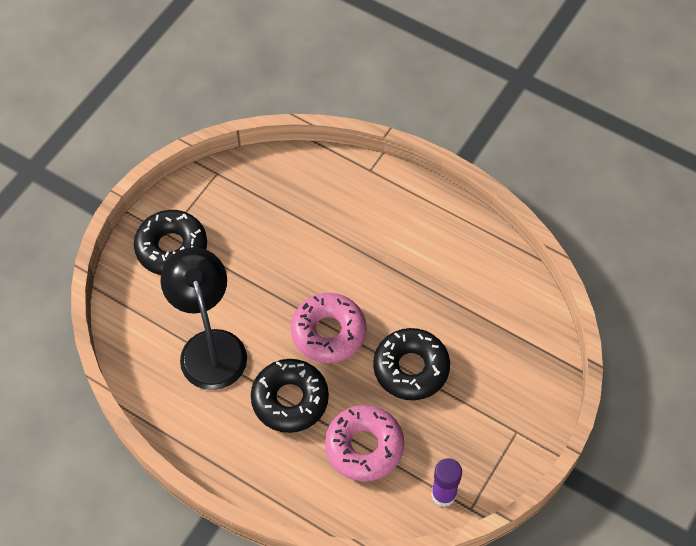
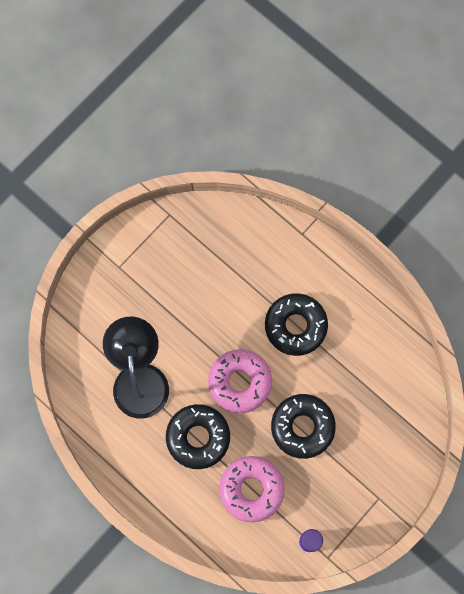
camera: 10 degrees right, 15 degrees up
black donut [134,210,207,275] -> black donut moved to [265,293,328,356]

